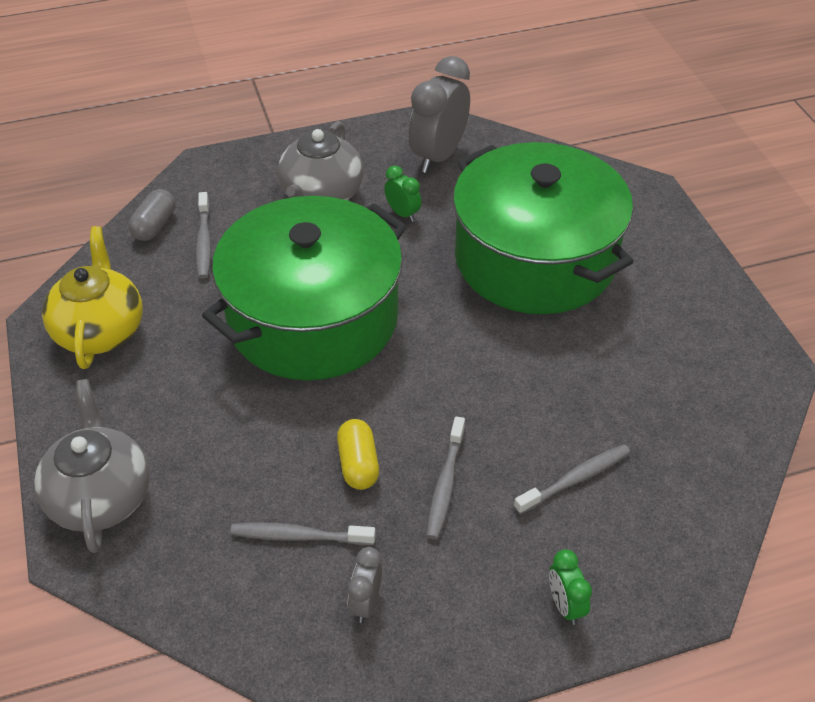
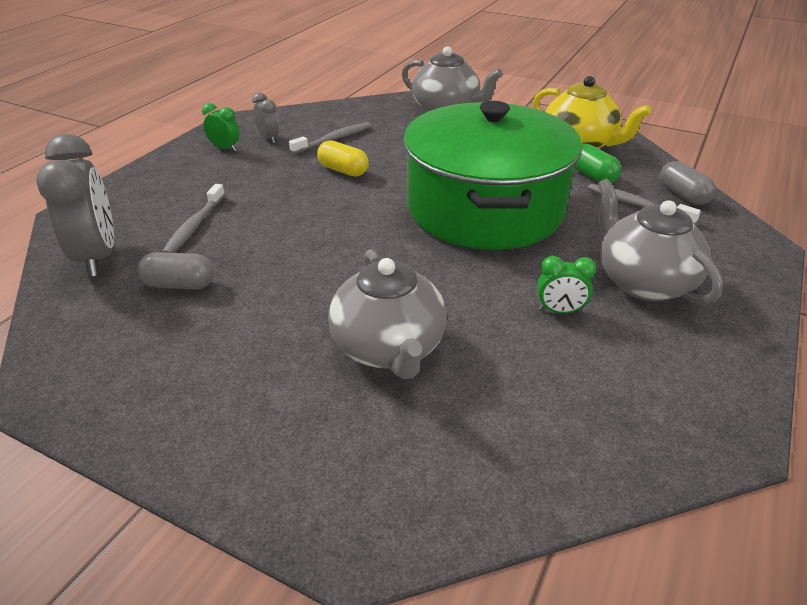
camera: 135 degrees right, 10 degrees down
grey clock [408,56,470,173] -> grey clock moved to [36,134,114,277]
grey toothbrush [426,416,465,540] -> none
green pot [453,142,634,314] -> grey teapot [328,250,447,379]
green clock [549,549,592,625] -> green clock moved to [202,103,240,152]
none -> grey capsule [137,252,215,289]
none -> green capsule [574,143,621,183]

